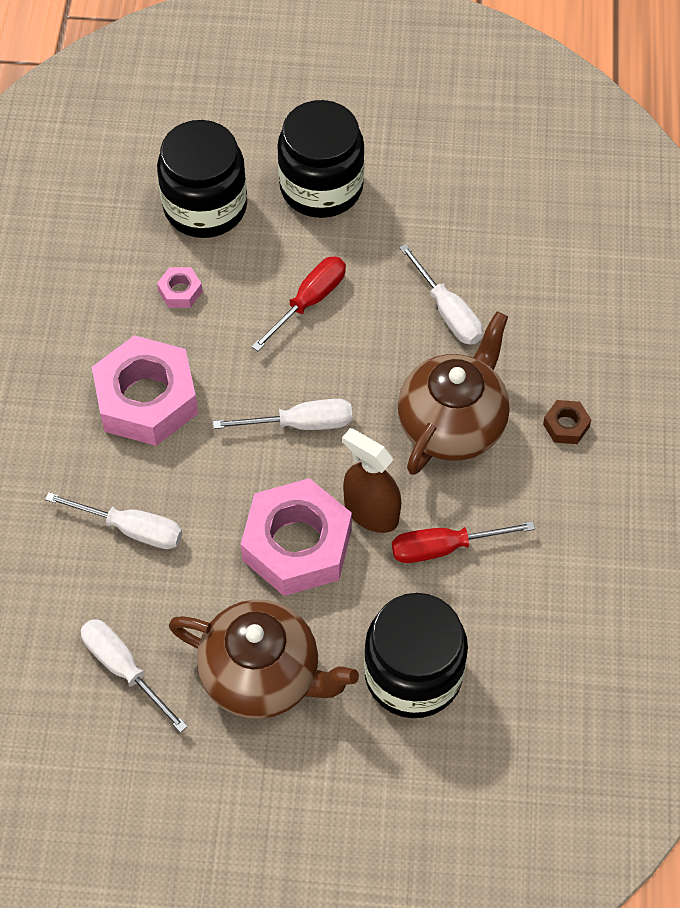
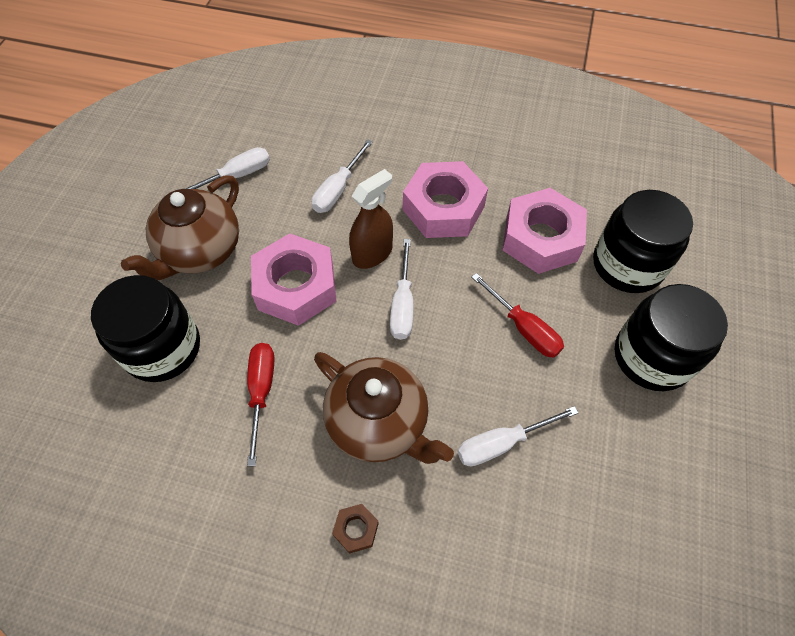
camera: 100 degrees right, 0 degrees up
pink nut [157,267,203,308] -> pink nut [503,188,587,274], size x2.36
brown spray bottle [342,428,402,533] -> brown spray bottle moved to [349,169,393,269]

